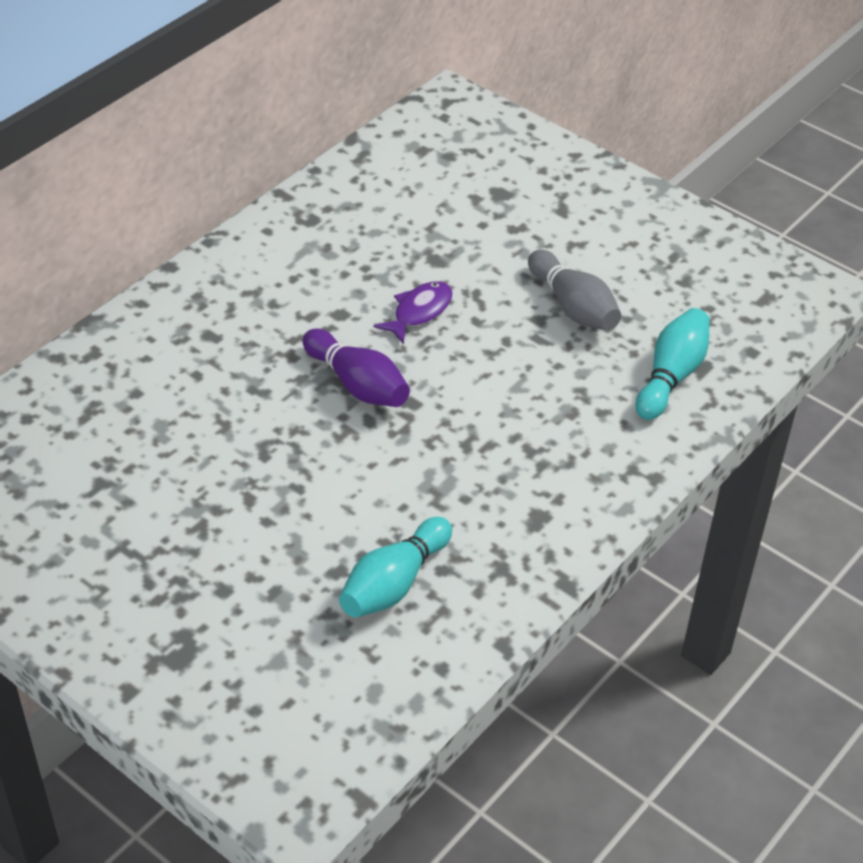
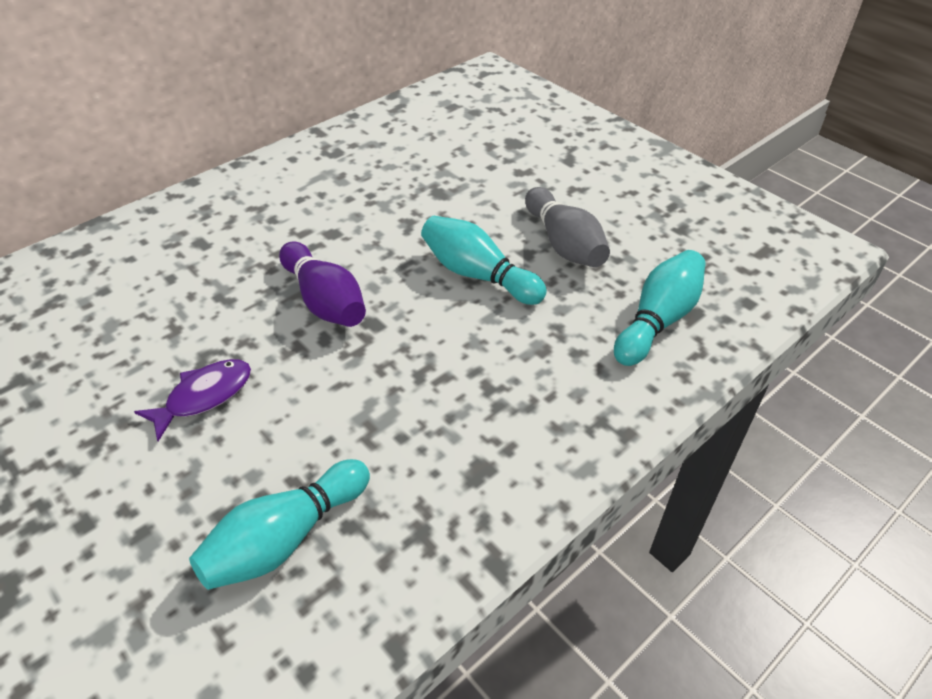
camera: 10 degrees right, 0 degrees up
purple fish [374,281,453,344] -> purple fish moved to [134,359,251,441]
none -> turquoise bowling pin [421,216,547,305]

